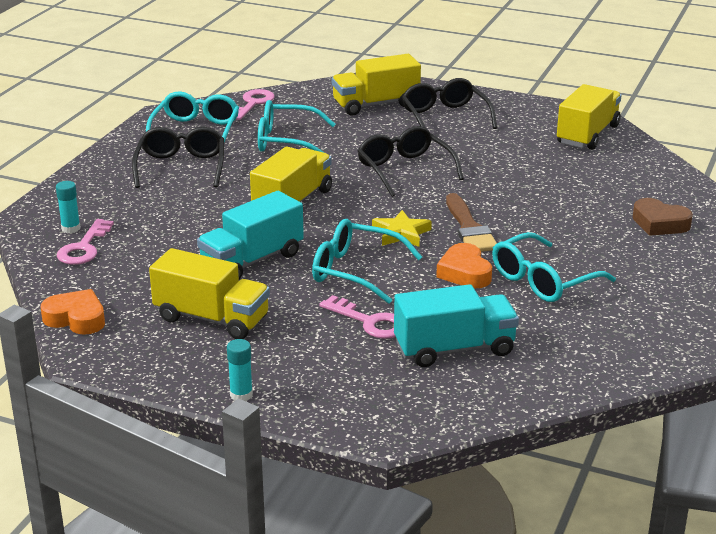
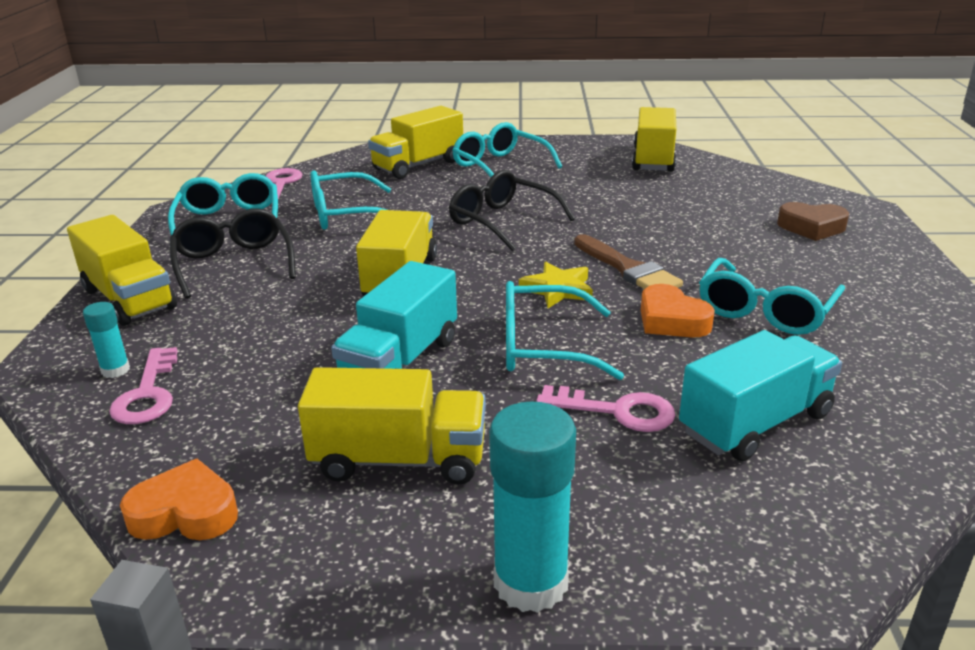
camera: 20 degrees left, 0 degrees up
turquoise glue stick [227,339,253,401] -> turquoise glue stick [489,401,576,613], size x1.96
black glasses [402,78,497,129] -> turquoise glasses [452,122,562,177]
none -> yellow truck [67,215,177,326]

